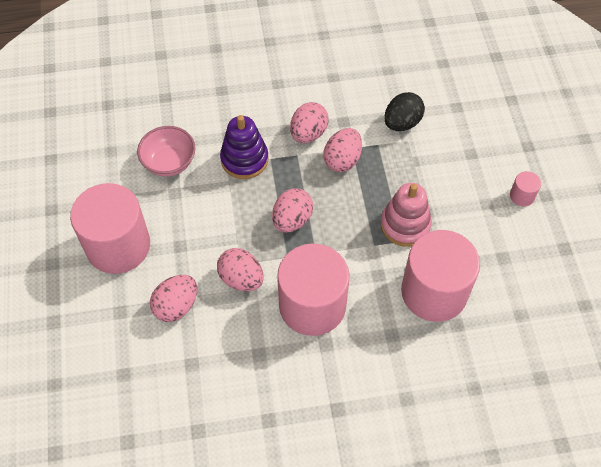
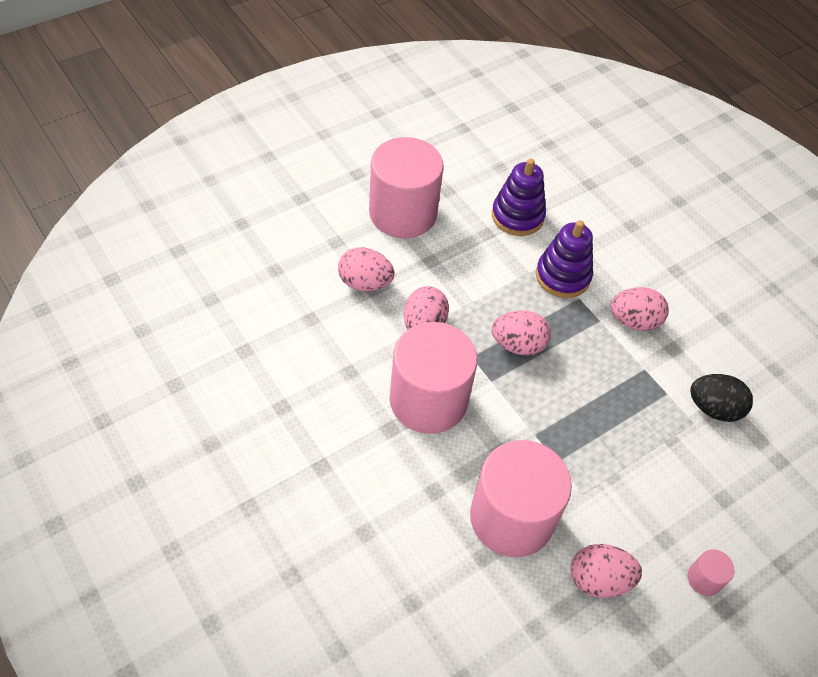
camera: 60 degrees right, 5 degrees down
pink bowl [137,126,195,177] -> purple stacking toy [492,158,546,236]
pink egg [323,128,362,172] -> pink egg moved to [571,544,642,598]
pink stacking toy [381,183,432,247] -> none

